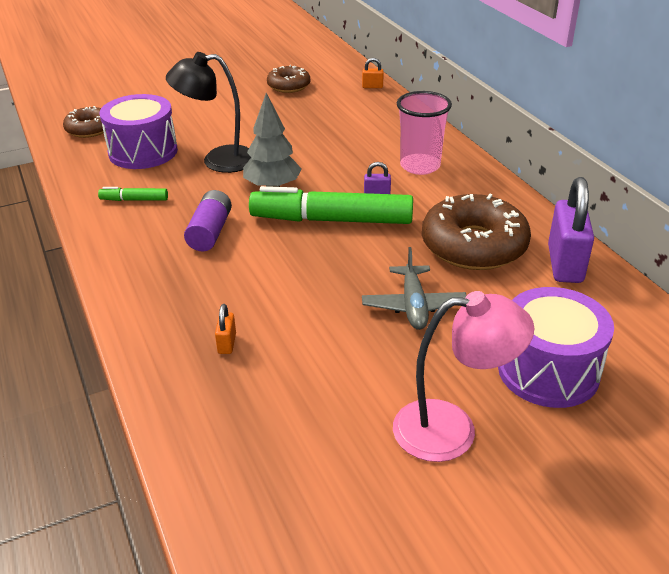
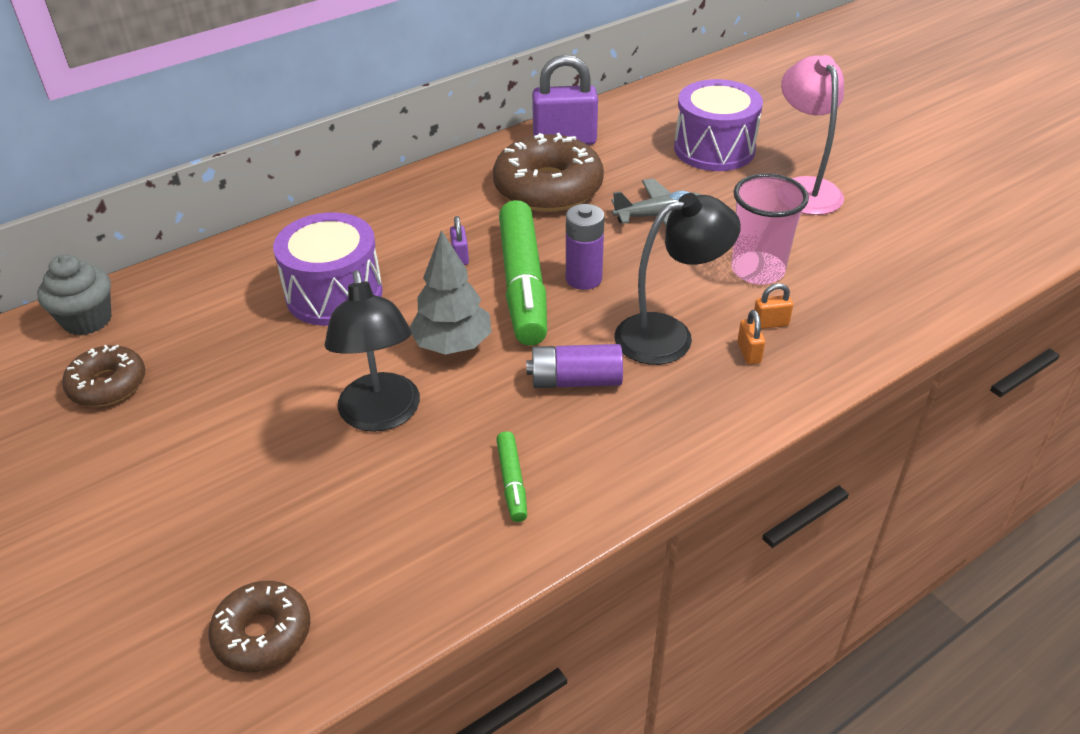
camera: 100 degrees left, 5 degrees up
purple drum [100,94,178,169] -> purple drum moved to [273,212,383,326]
orange padlock [362,58,384,88] -> orange padlock moved to [737,310,765,364]
pink cup [397,91,452,175] -> pink cup moved to [731,173,809,285]
none -> grey cupcake [37,254,111,336]
none -> purple battery [566,204,605,290]
none -> black lamp [614,193,741,365]

